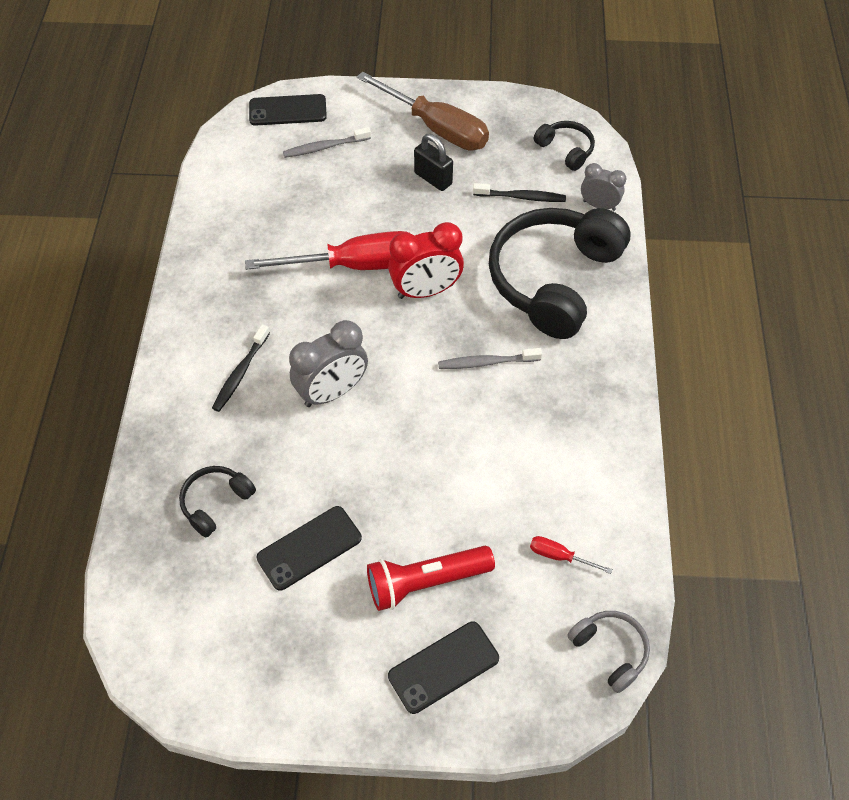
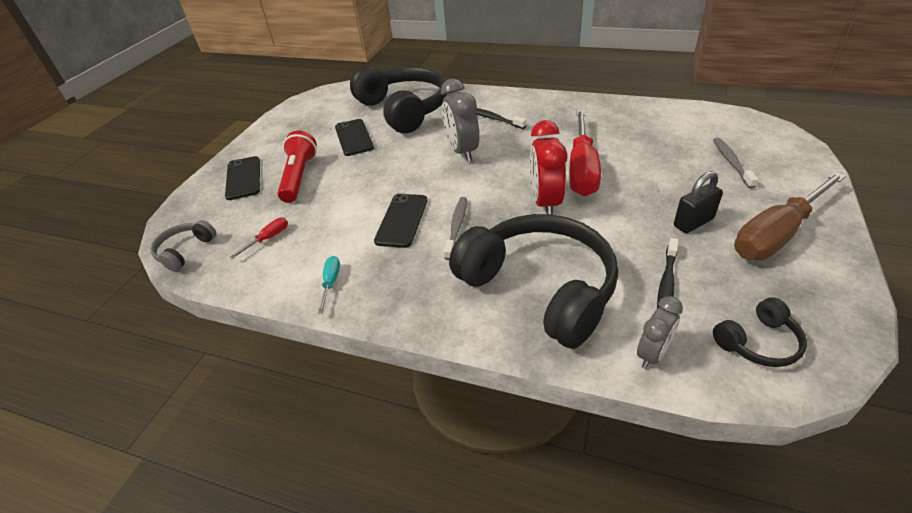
camera: 110 degrees right, 15 degrees down
black headphones [179,466,256,537] -> black headphones [350,66,447,133], size x2.25
black phone [249,94,327,126] -> black phone moved to [374,194,428,248]
grey headphones [567,611,650,693] -> grey headphones turned 135 degrees clockwise [151,220,216,272]
none -> turquoise screwdriver [318,256,340,313]

